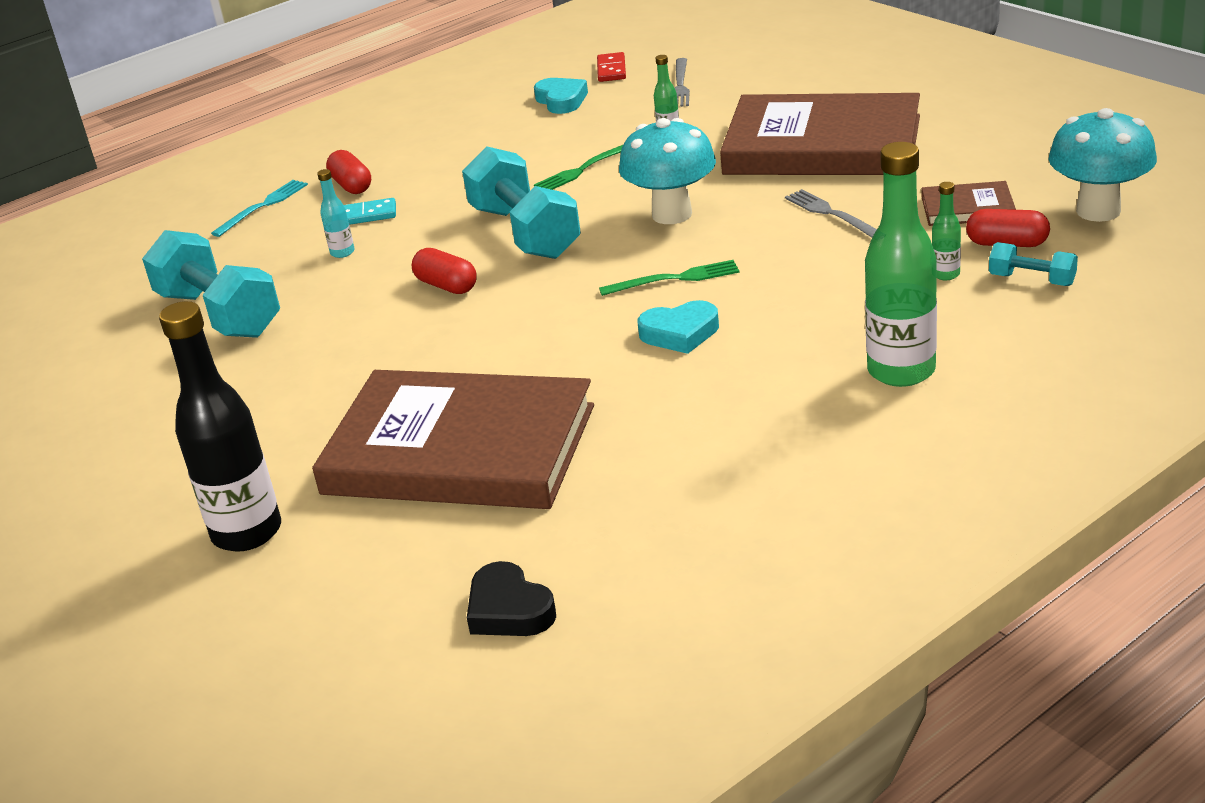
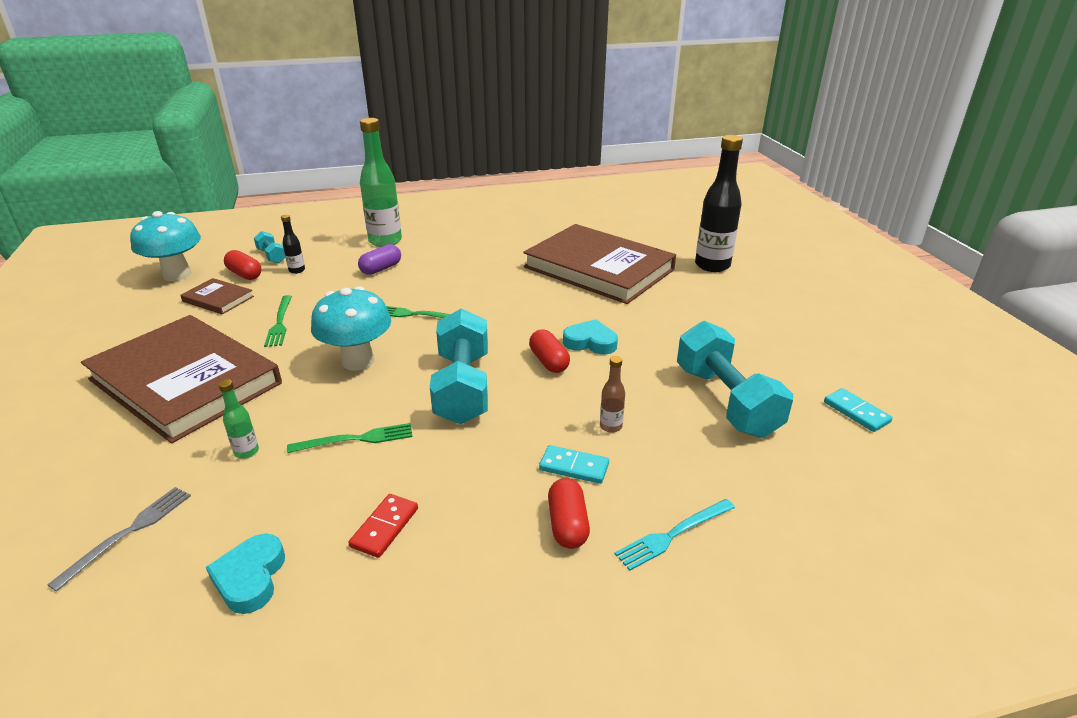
camera: 160 degrees left, 0 degrees up
turquoise bottle [317,169,354,258] -> brown bottle [600,356,625,433]
black heart [467,561,556,636] -> none
red domino [597,52,626,82] -> red domino moved to [348,494,418,558]
turquoise heart [638,300,719,354] -> turquoise heart moved to [563,319,618,355]
grey fork [785,189,877,237] -> green fork [264,295,292,347]
green bottle [932,182,961,280] -> black bottle [281,215,305,274]
none -> purple capsule [358,244,401,275]
none -> turquoise domino [824,388,893,432]

